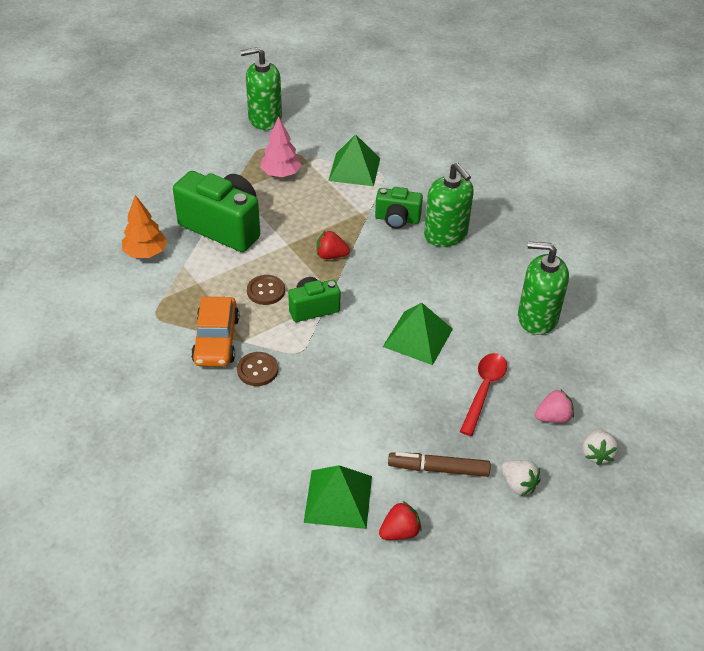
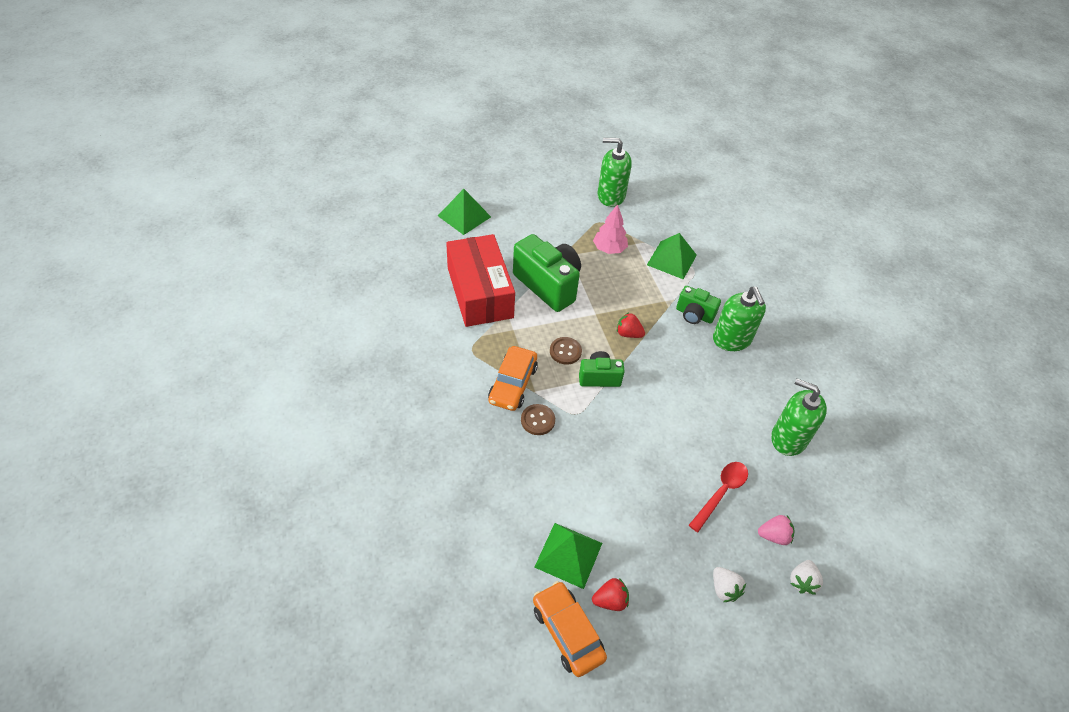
camera: 15 degrees right, 5 degrees up
orange tree [122,195,167,258] -> red box [446,234,515,327]
green pyramid [383,302,453,365] -> green pyramid moved to [438,189,491,235]
brown marker [388,452,491,477] -> none
none -> orange car [533,581,607,677]

